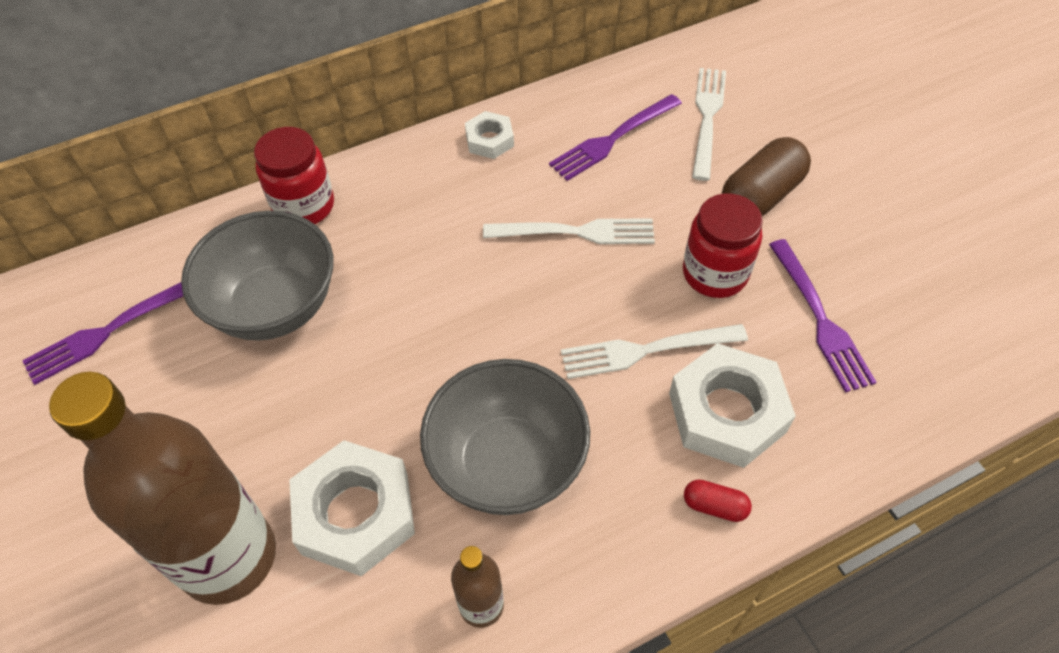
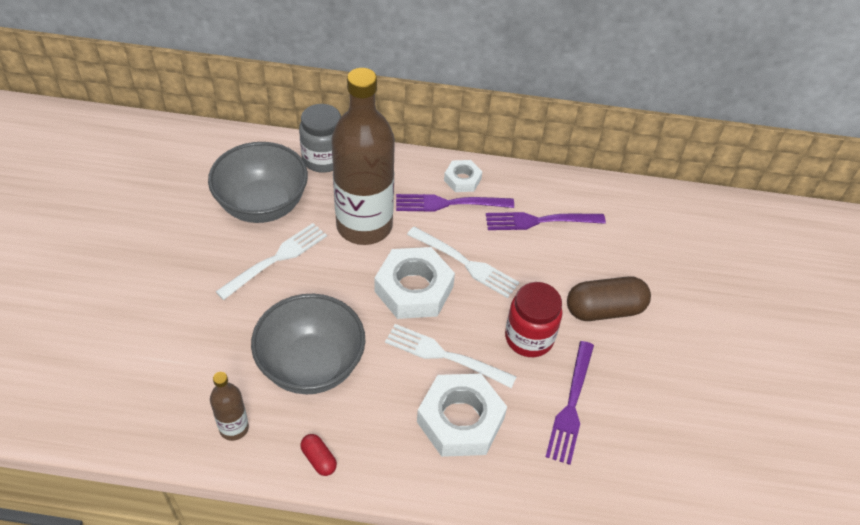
camera: 30 degrees right, 5 degrees down
purple fork [22,282,183,385] -> purple fork moved to [396,194,514,212]
brown bottle [49,372,276,605] -> brown bottle moved to [331,68,395,245]
red jar [254,127,334,224] -> grey jar [299,104,341,173]
white nut [289,440,415,576] -> white nut moved to [375,247,455,319]
red capsule [684,479,752,522] -> red capsule moved to [300,434,337,476]
white fork [692,68,726,181] -> white fork moved to [216,223,327,300]

